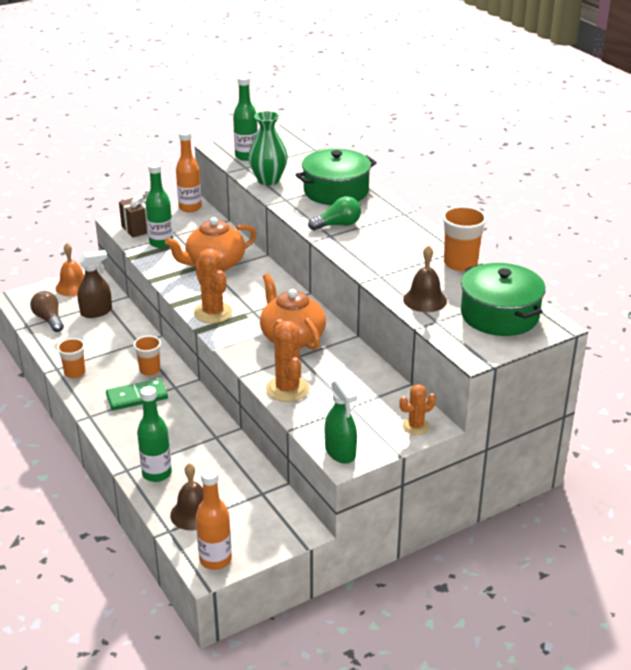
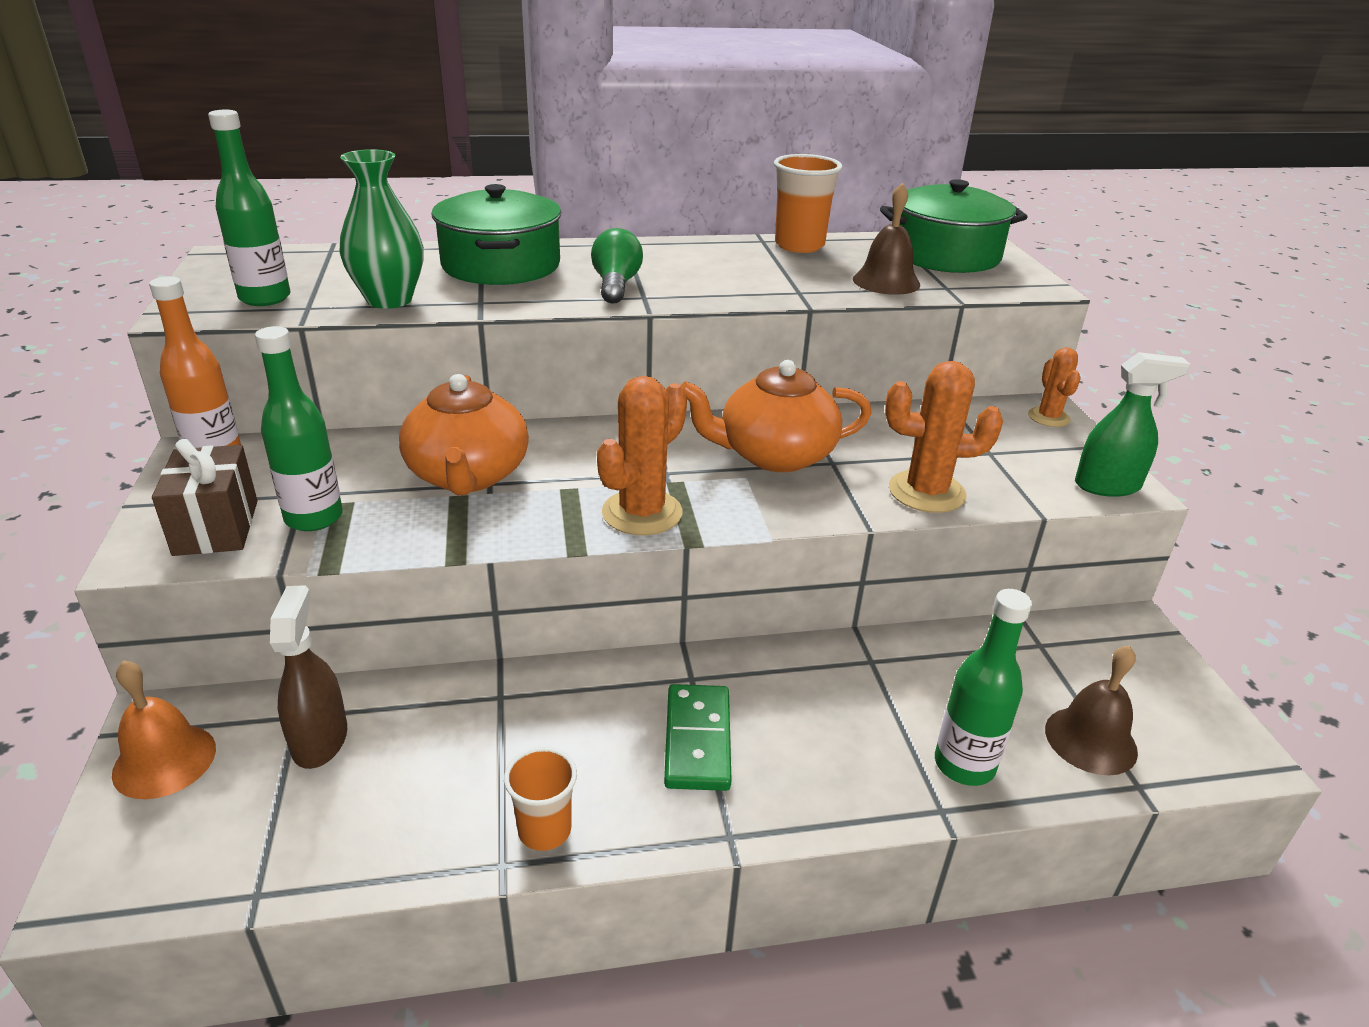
camera: 70 degrees left, 0 degrees up
brown light bulb [30,291,64,332] -> none
orange cup [133,336,161,376] -> none
orange cactus [193,249,233,323] -> orange cactus turned 45 degrees counterclockwise [597,376,687,535]
orange bottle [196,468,232,570] -> none

